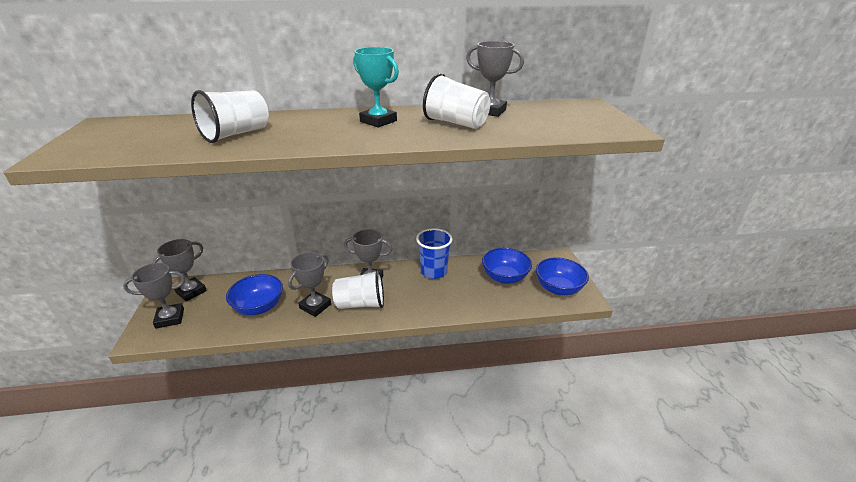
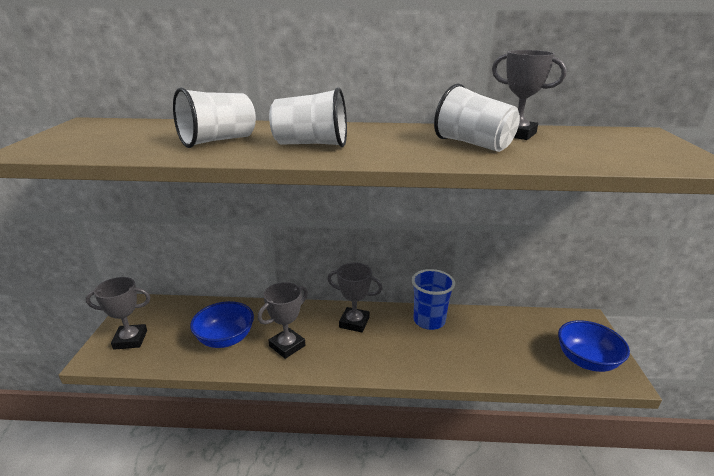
camera: 10 degrees right, 5 degrees down
grey trophy [153,239,207,301] -> none
white cup [332,270,384,309] -> white cup moved to [269,87,347,147]
turquoise trophy [353,47,399,128] -> none
blue bowl [482,248,532,284] -> none

